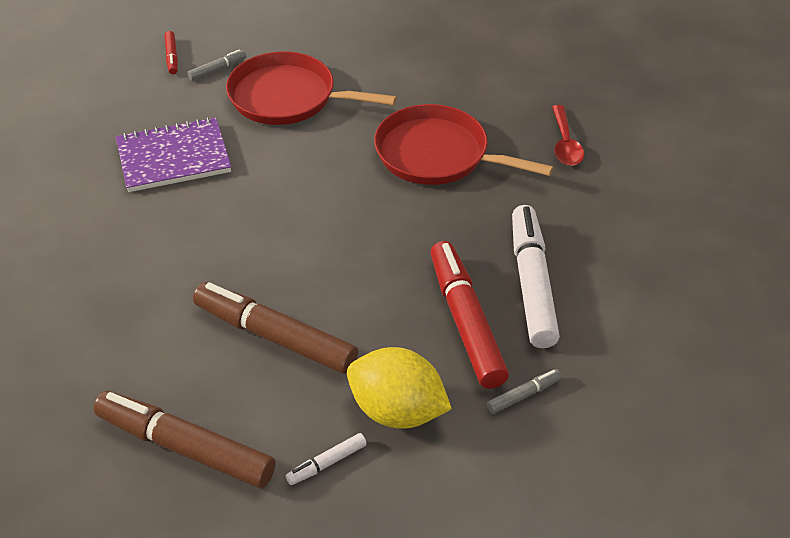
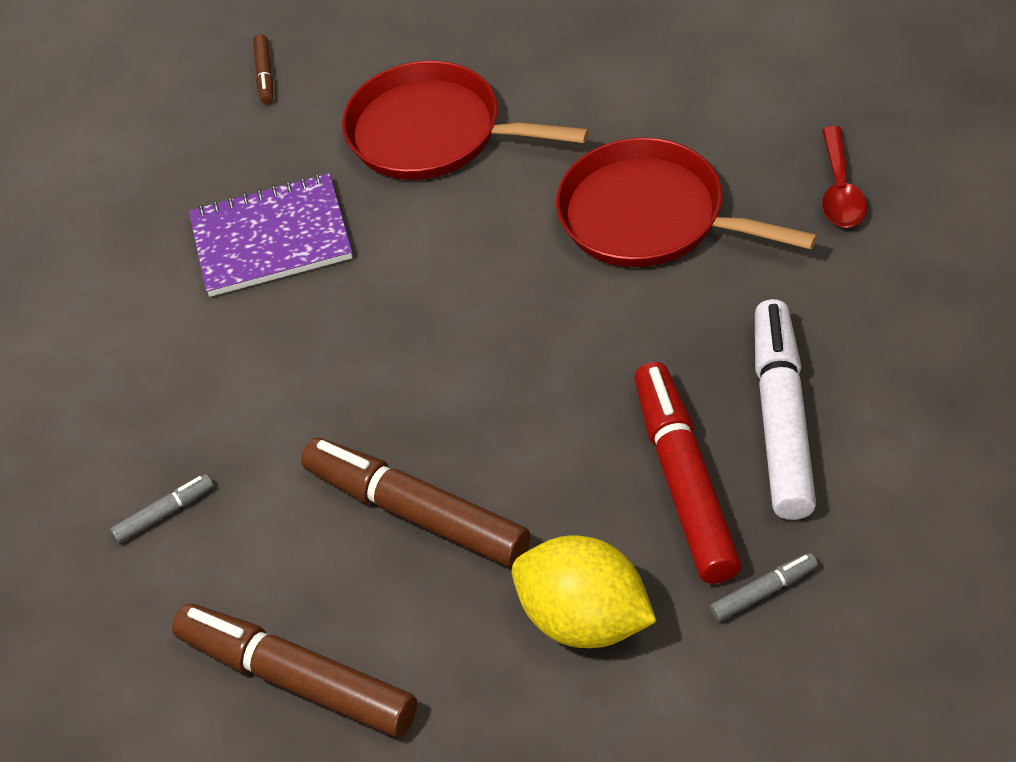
camera: 10 degrees right, 5 degrees up
red marker [164,31,178,74] -> brown marker [253,34,273,104]
grey marker [187,49,246,81] -> grey marker moved to [110,474,214,543]
white marker [286,433,367,485] -> none

